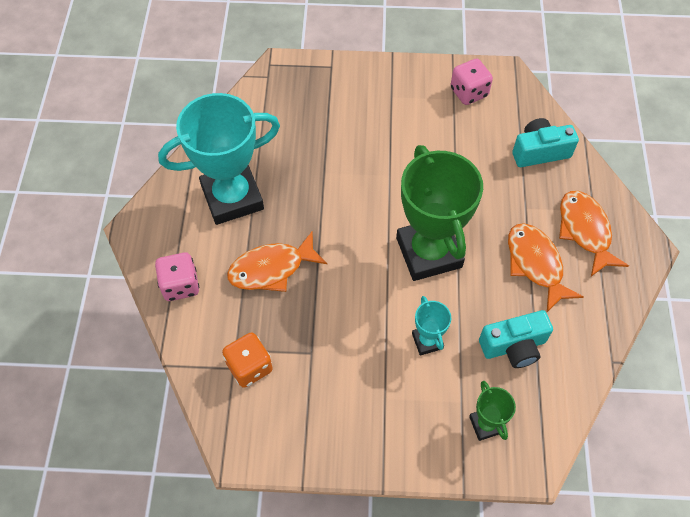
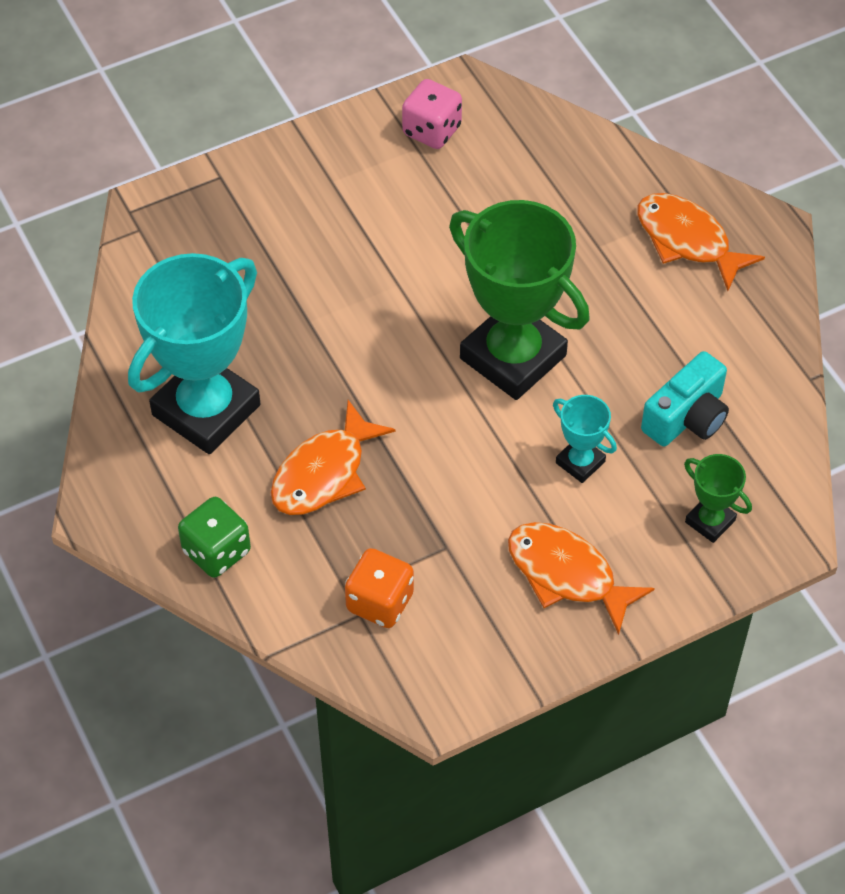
camera: 30 degrees left, 5 degrees down
pink dice [155,252,199,301] -> green dice [178,497,251,578]
orange fish [508,223,583,312] -> orange fish moved to [508,522,655,635]
turquoise camera [512,118,579,167] -> none

